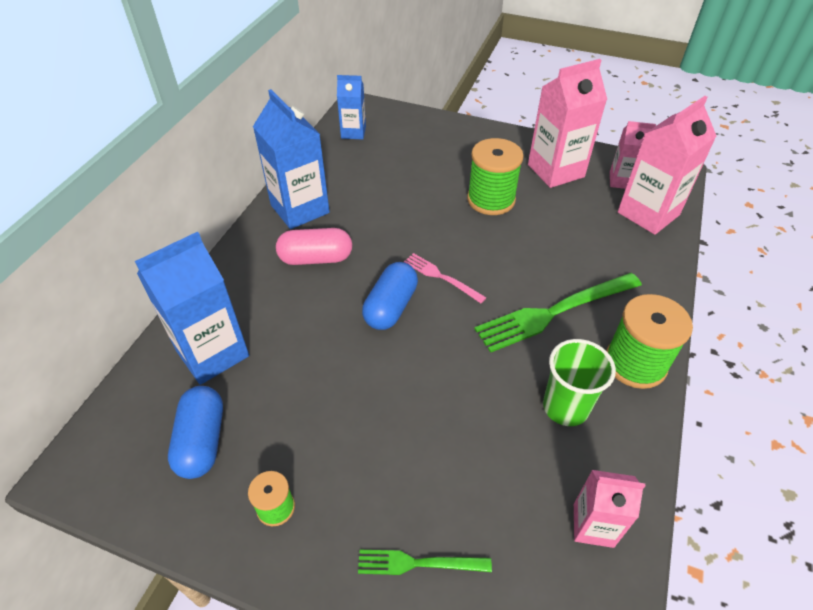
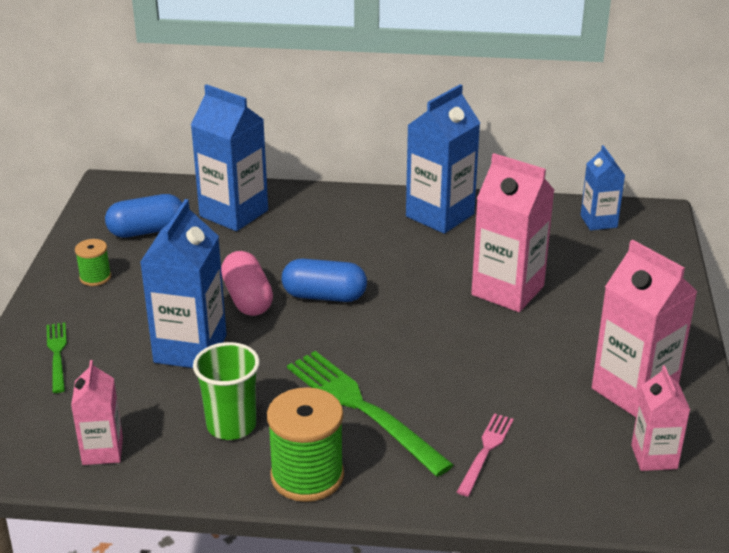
camera: 75 degrees right, 15 degrees down
pink capsule [276,228,352,265] -> pink capsule moved to [221,251,273,316]
pink fork [404,253,487,303] -> pink fork moved to [457,413,514,496]
green spool [467,138,524,215] -> none
pink carton [618,96,716,235] -> pink carton moved to [471,153,554,312]
none -> blue carton [140,199,227,368]

